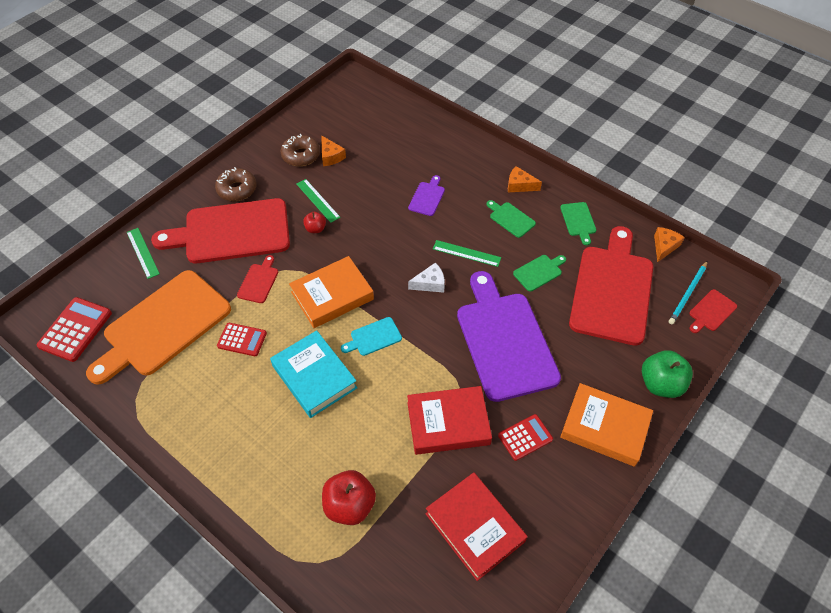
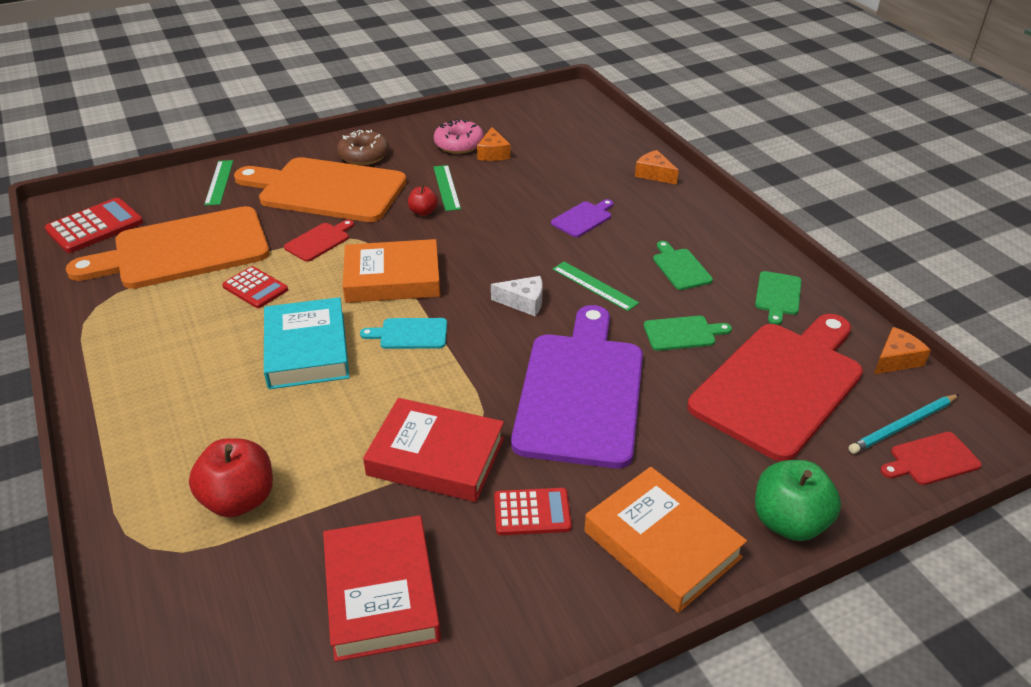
camera: 25 degrees right, 15 degrees down
red cutting board [151,198,290,263] -> orange cutting board [234,157,407,222]
brown donut [280,134,320,166] -> pink donut [434,119,484,154]
orange cheese [508,166,542,193] -> orange cheese moved to [635,150,679,185]

